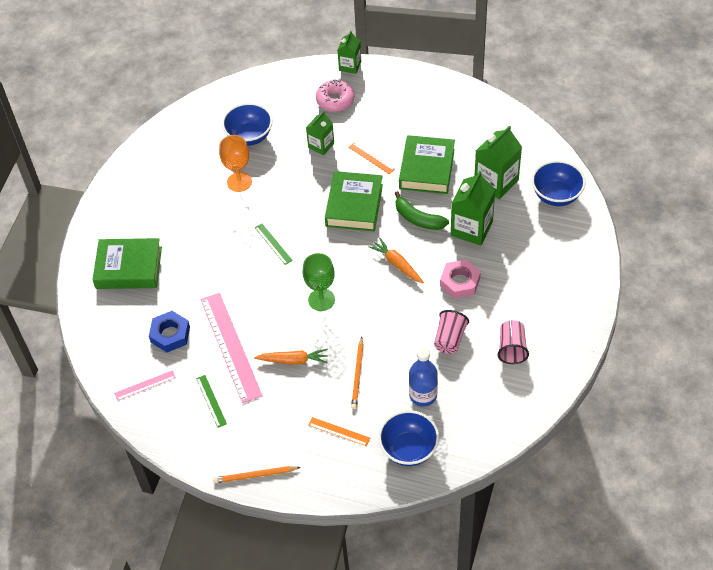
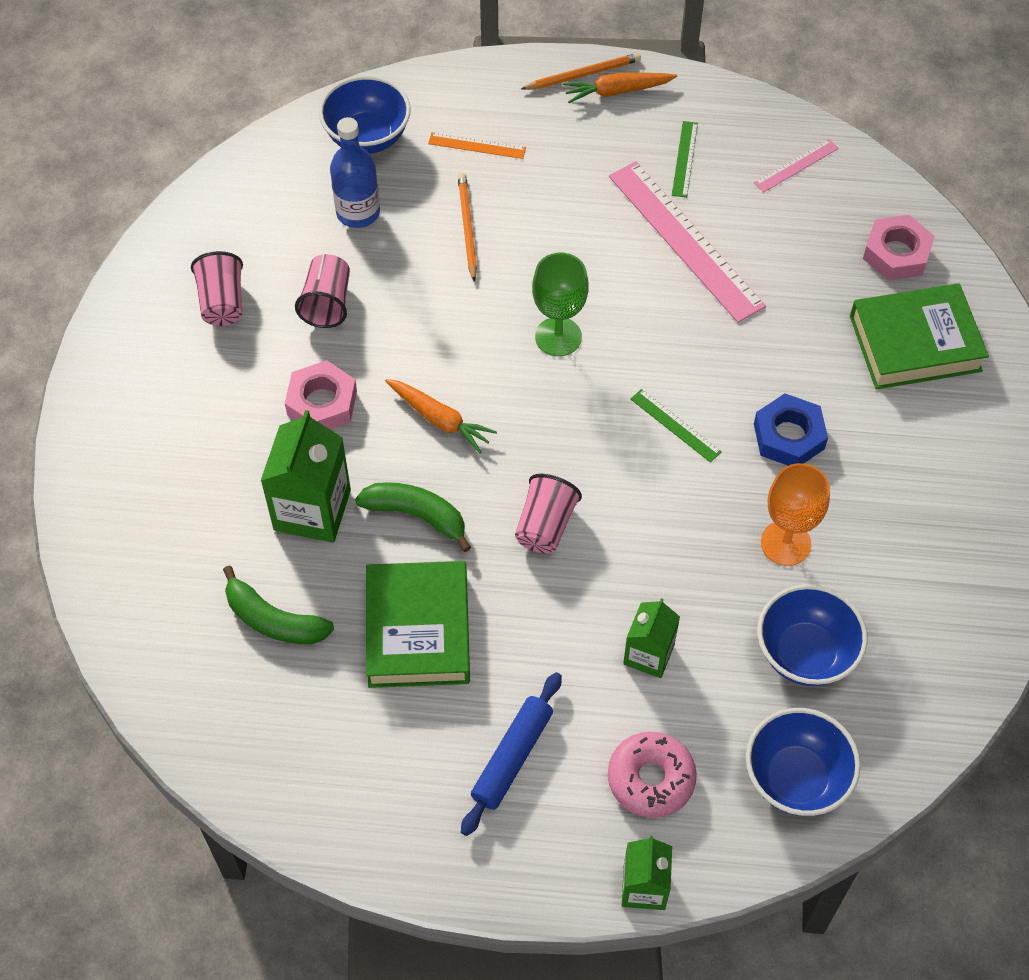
camera: 165 degrees right, 5 degrees up
blue nut [149,311,190,352] -> blue nut moved to [754,393,828,466]
green ruler [196,375,227,428] -> green ruler turned 45 degrees clockwise [672,121,698,198]
orange carrot [254,349,328,365] -> orange carrot moved to [563,73,677,103]
green book [325,171,383,231] -> pink cup [515,474,582,553]
orange ruler [348,142,395,174] -> none
green carton [475,126,522,199] -> green banana [223,566,334,644]
blue bowl [532,160,586,206] -> blue bowl moved to [746,708,861,816]
none -> blue rolling pin [461,672,562,836]
none -> pink nut [863,215,935,281]

